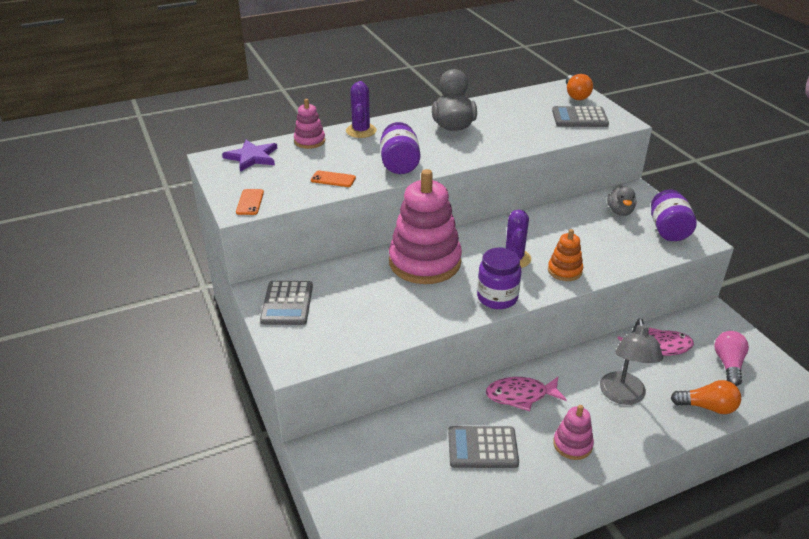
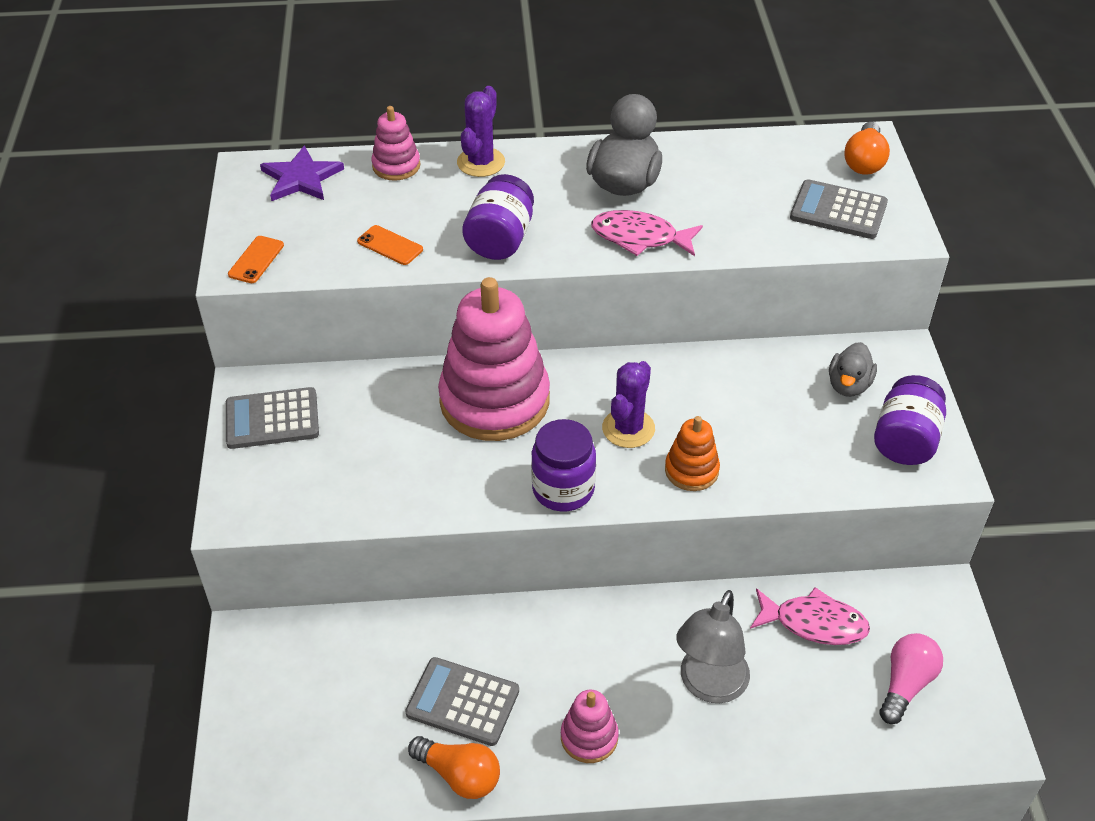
camera: 20 degrees right, 10 degrees up
grey calculator [260,281,313,325] -> grey calculator turned 60 degrees clockwise [226,387,319,449]
pink fish [486,377,567,411] -> pink fish moved to [591,210,703,256]
orange light bulb [671,380,741,414] -> orange light bulb moved to [408,736,500,799]

